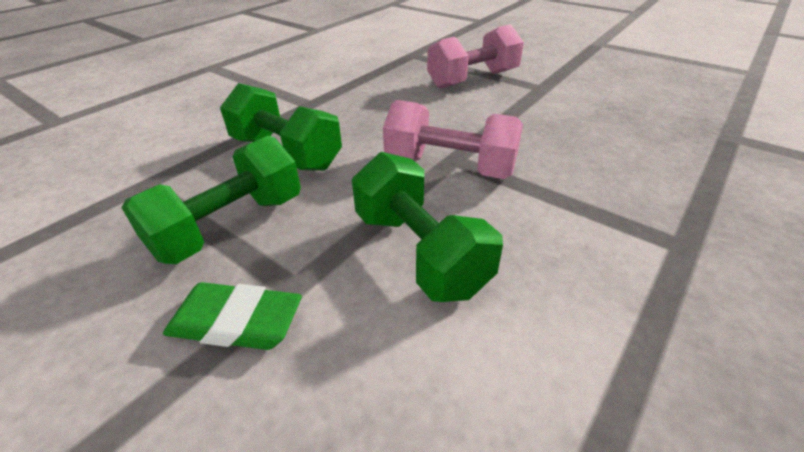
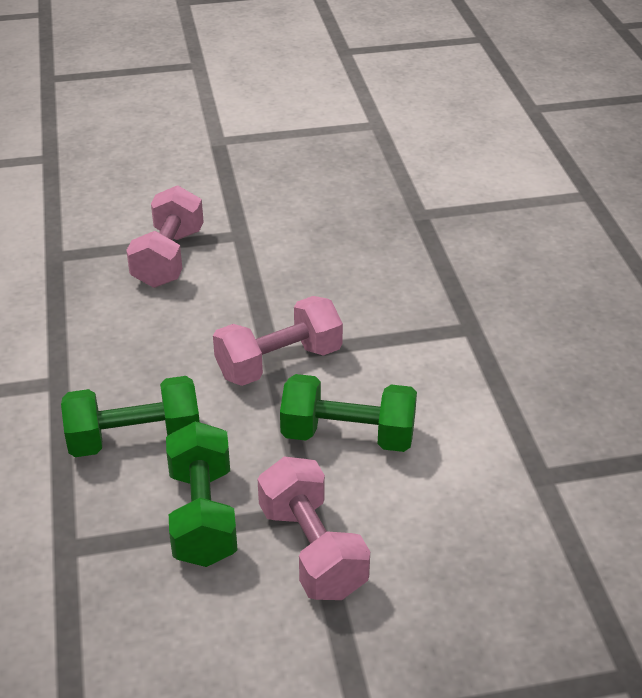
camera: 50 degrees left, 0 degrees up
green eraser [163,282,302,350] -> pink dumbbell [258,457,370,600]

